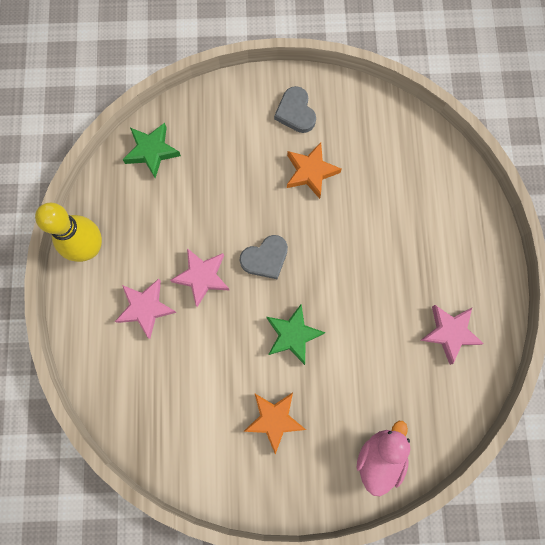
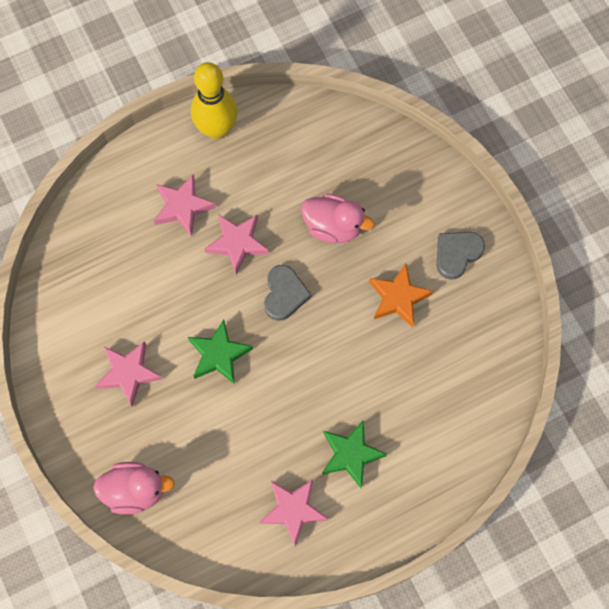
camera: 65 degrees right, 5 degrees down
green star [123,123,181,178] -> green star moved to [322,420,387,488]
grey heart [240,235,288,279] -> grey heart turned 120 degrees counterclockwise [264,265,311,321]
orange star [243,392,306,454] -> pink star [95,341,162,407]
none -> pink duck [301,194,374,243]

